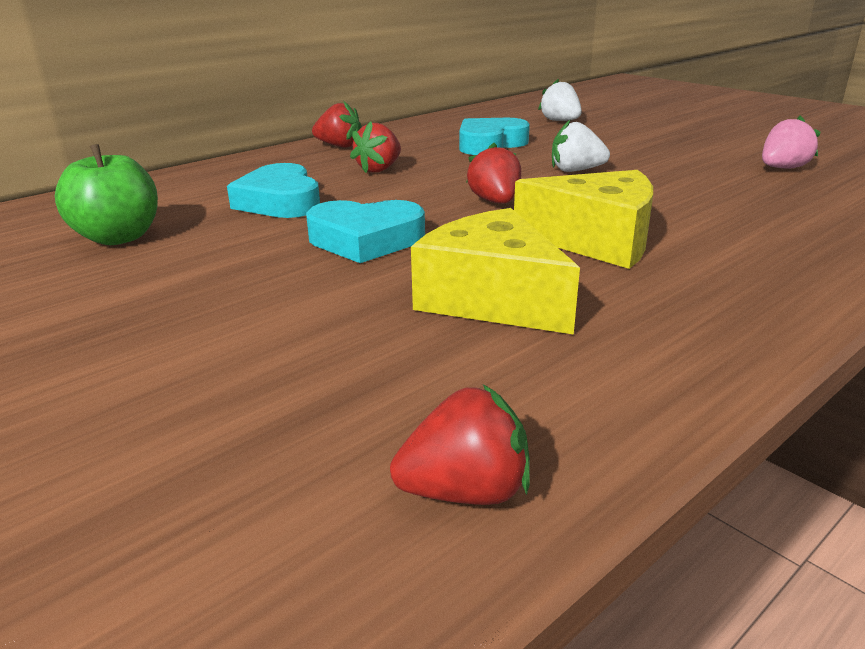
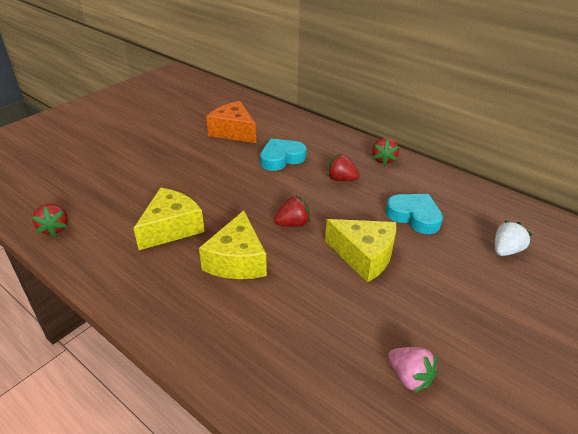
camera: 80 degrees right, 10 degrees up
green apple [55,144,158,245] -> orange cheese [206,101,256,143]
turquoise heart [306,200,425,263] -> none
white strawberry [552,119,610,172] -> yellow cheese [325,219,396,283]

